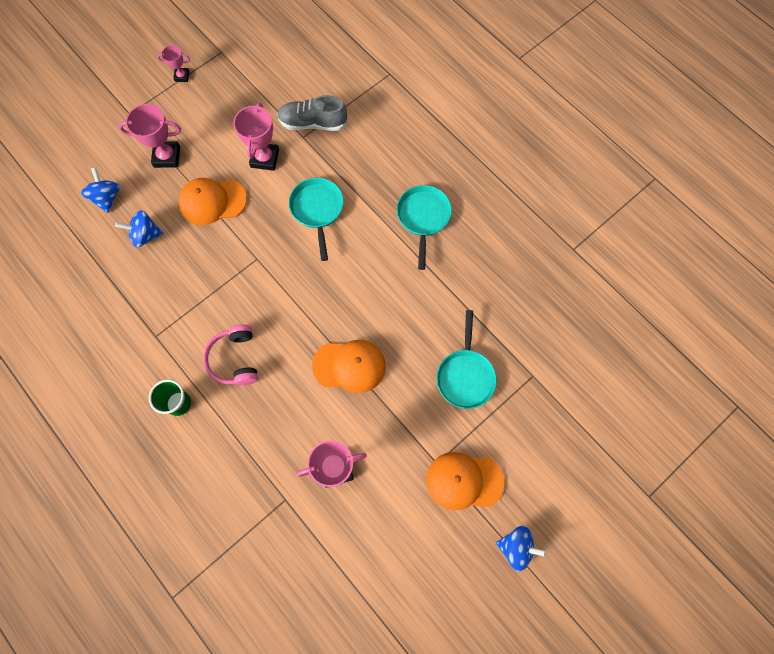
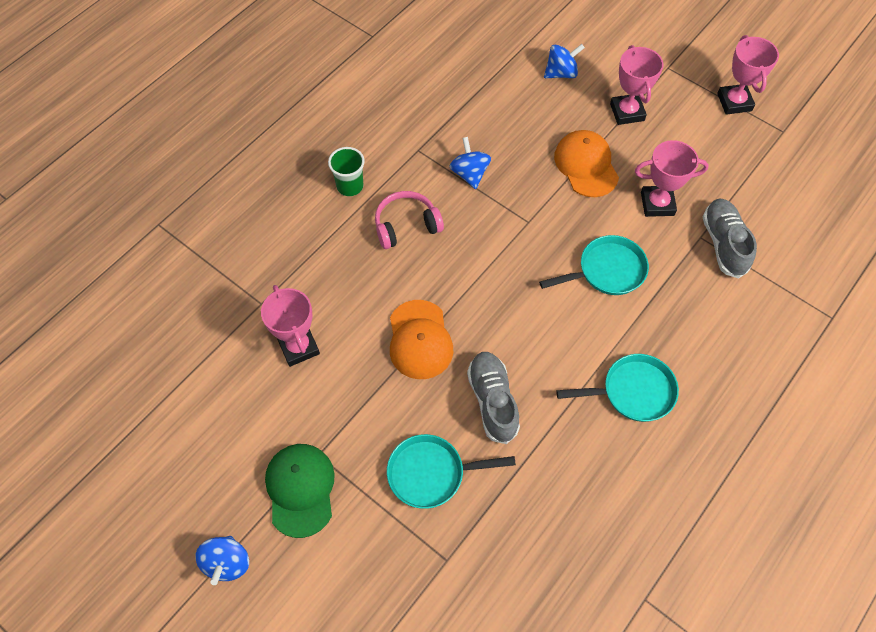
camera: 80 degrees right, 10 degrees down
blue spinning top [115,210,164,248] -> blue spinning top moved to [449,137,491,189]
pink trophy [158,45,190,82] -> pink trophy [717,35,779,115], size x1.77
orange cap [426,452,504,510] -> green cap [265,444,335,538]
none -> grey shoe [467,352,520,444]

